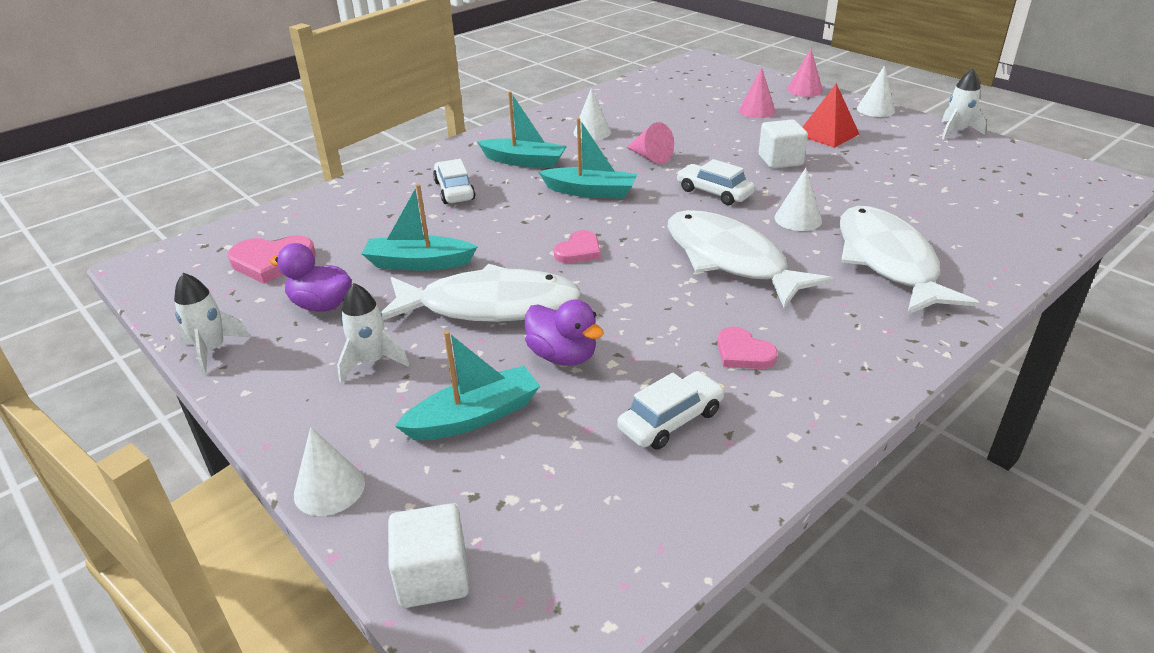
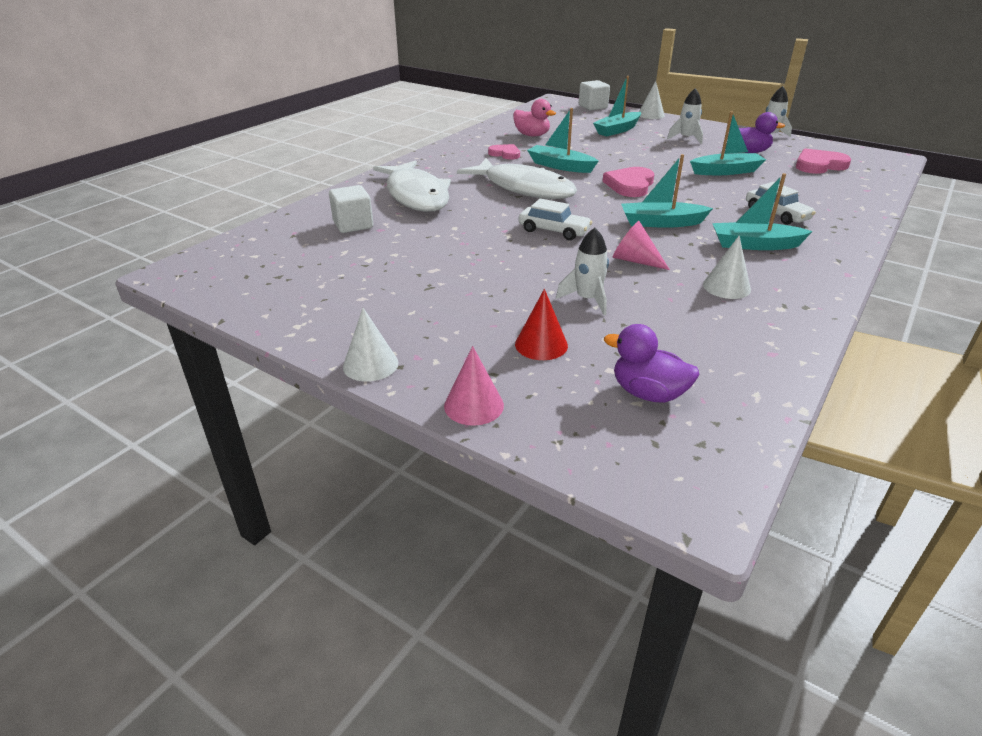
camera: 165 degrees right, 0 degrees up
white fish [381,264,581,322] -> none
purple duck [525,299,604,366] -> purple duck moved to [604,324,700,403]
pink heart [554,230,601,263] -> pink heart [602,167,654,197], size x1.54
white car [617,371,725,450] -> pink duck [513,99,556,136]
pink cone [739,67,776,118] -> red cone [515,289,568,360]
white cube [759,120,808,169] -> white cube moved to [329,185,373,233]
white cone [774,168,822,231] -> none
red pyramid [803,83,859,148] -> none
white rocket [942,69,986,140] -> white rocket moved to [556,228,609,315]
none -> turquoise boat [527,108,599,173]

